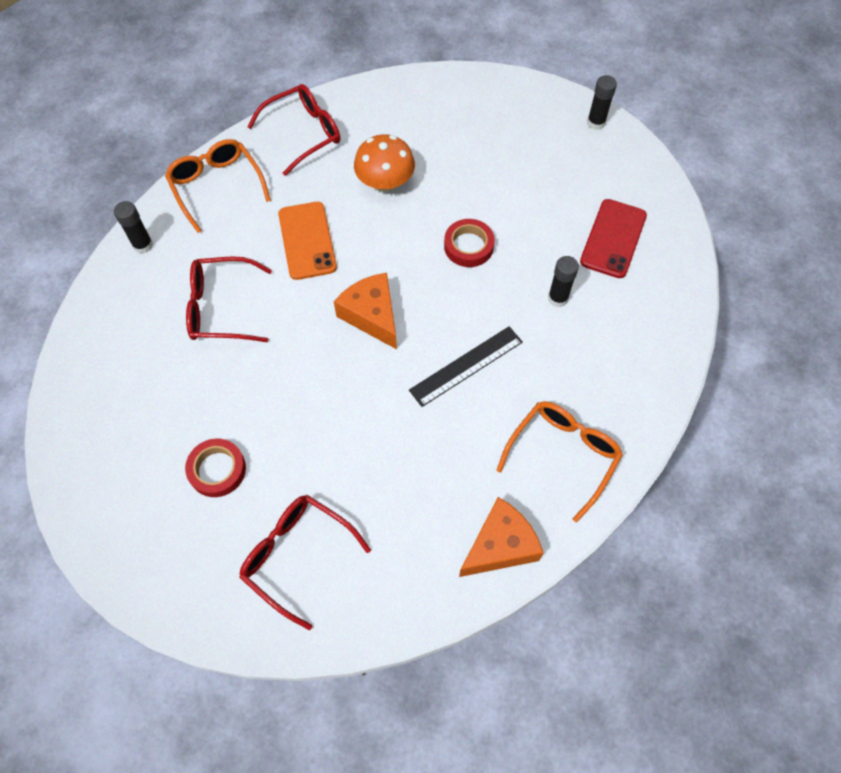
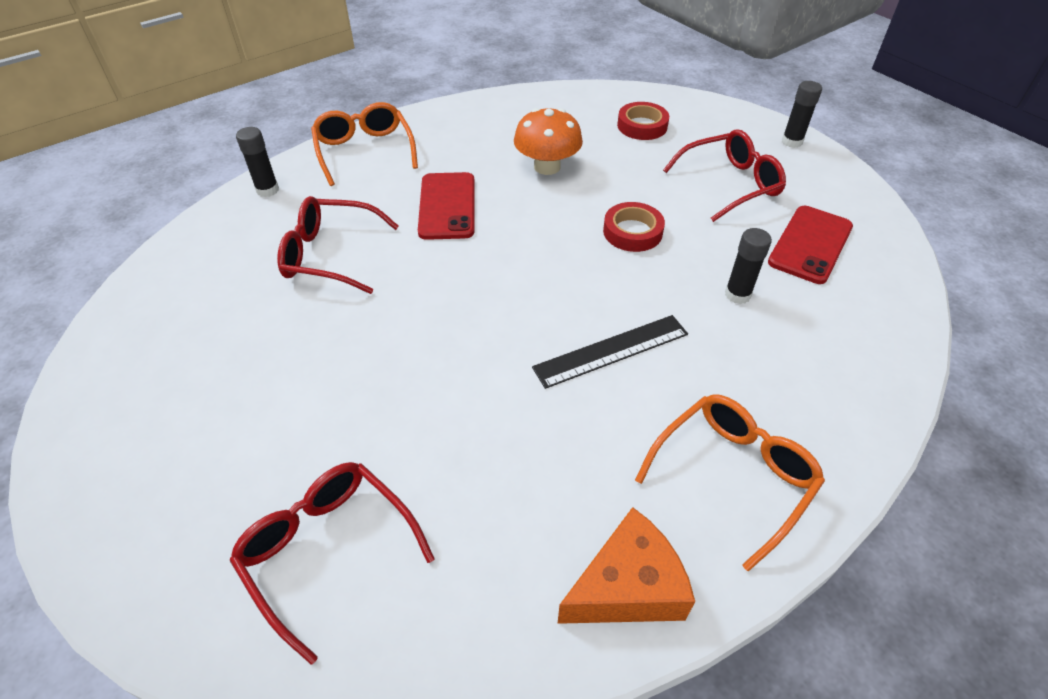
camera: 10 degrees right, 15 degrees down
red tape [185,439,246,497] -> red tape moved to [617,102,669,140]
red glasses [247,84,340,176] -> red glasses moved to [663,129,786,222]
orange phone [278,202,337,280] -> red phone [418,172,475,240]
orange cheese [334,273,397,349] -> none

